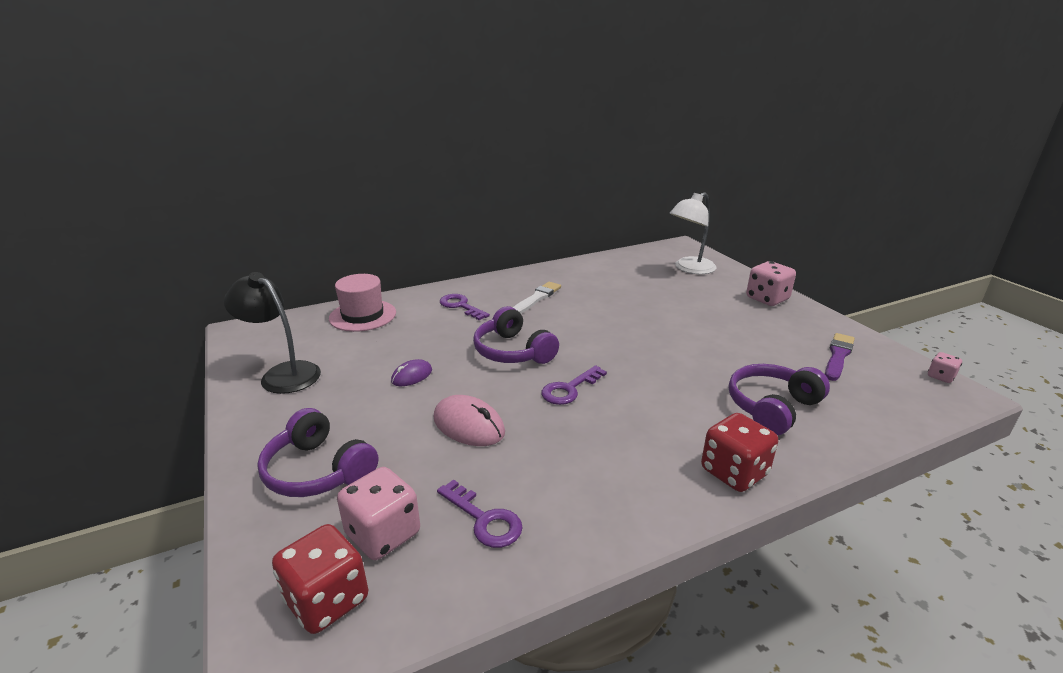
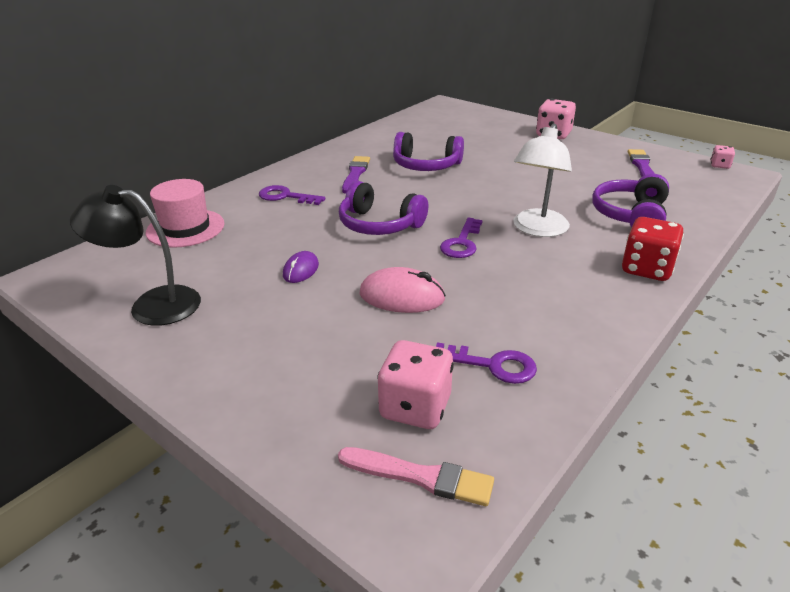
camera: 25 degrees left, 5 degrees up
purple headphones [257,408,378,497] -> purple headphones moved to [393,132,464,171]
red dice [272,524,368,634] -> pink brush [338,447,494,506]
white brush [513,282,561,313] -> purple brush [342,156,370,193]
white lamp [670,192,716,274] -> white lamp moved to [513,123,572,237]

